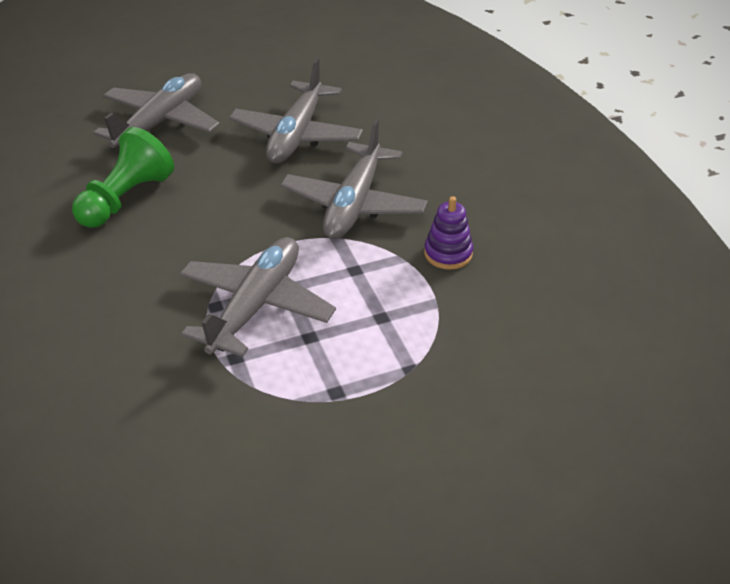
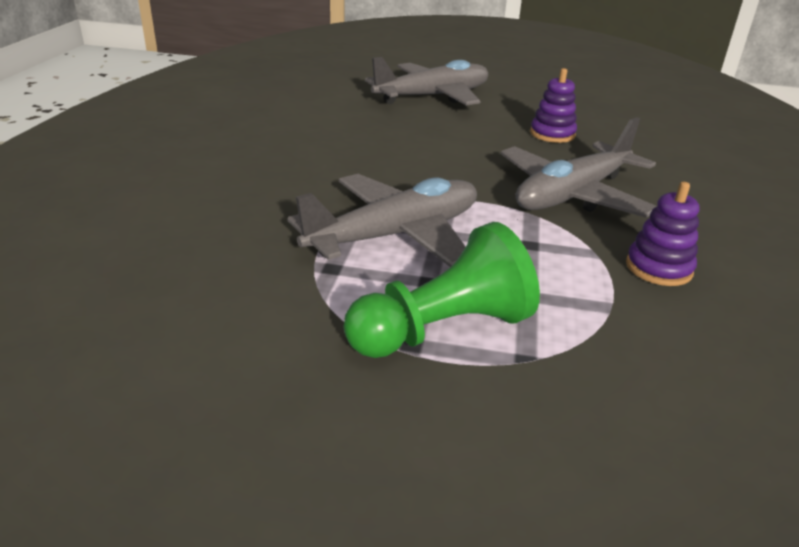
camera: 30 degrees right, 10 degrees down
green pawn [72,127,174,228] -> green pawn moved to [343,222,540,358]
grey plane [229,58,363,163] -> purple stacking toy [530,68,577,143]

